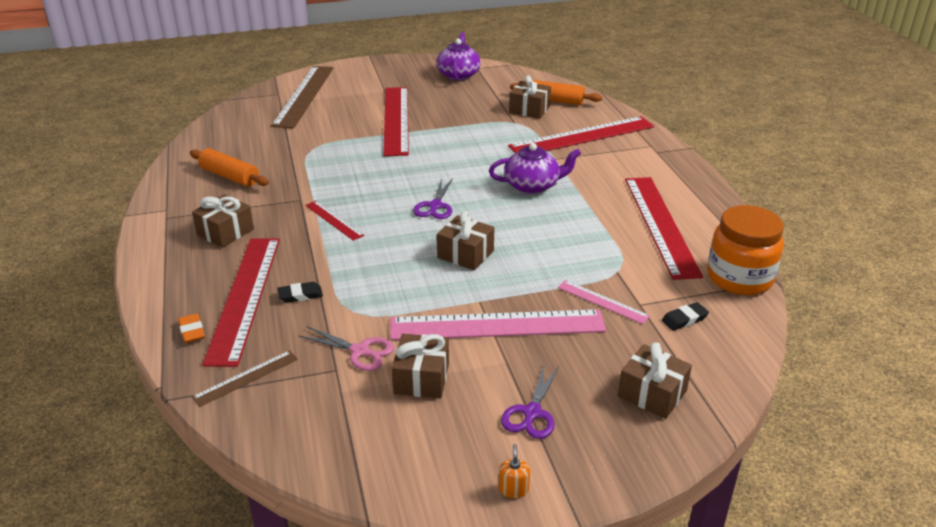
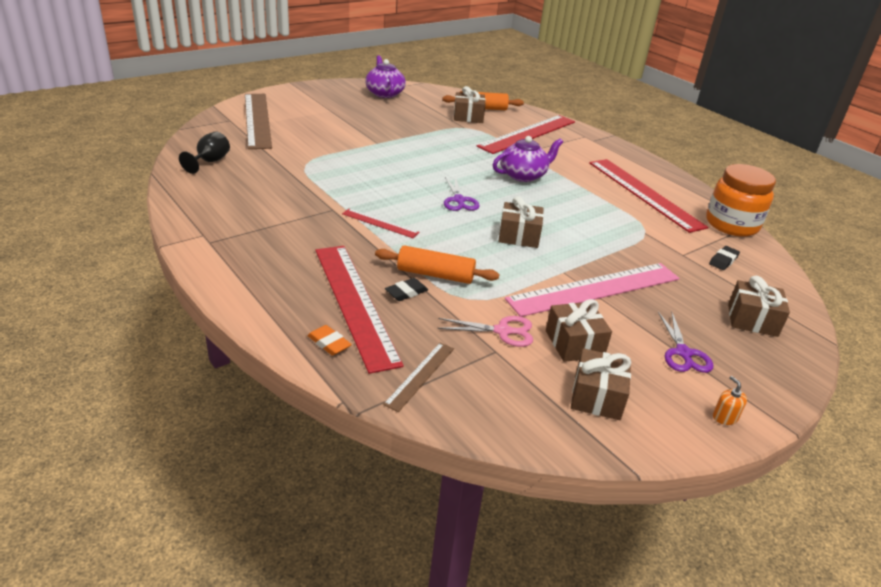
camera: 25 degrees left, 0 degrees up
orange rolling pin [190,148,269,187] -> orange rolling pin moved to [375,245,499,284]
brown gift [192,194,254,248] -> brown gift moved to [571,348,631,420]
red ruler [383,87,409,156] -> none
pink ruler [558,280,650,324] -> none
none -> black goblet [179,131,230,174]

